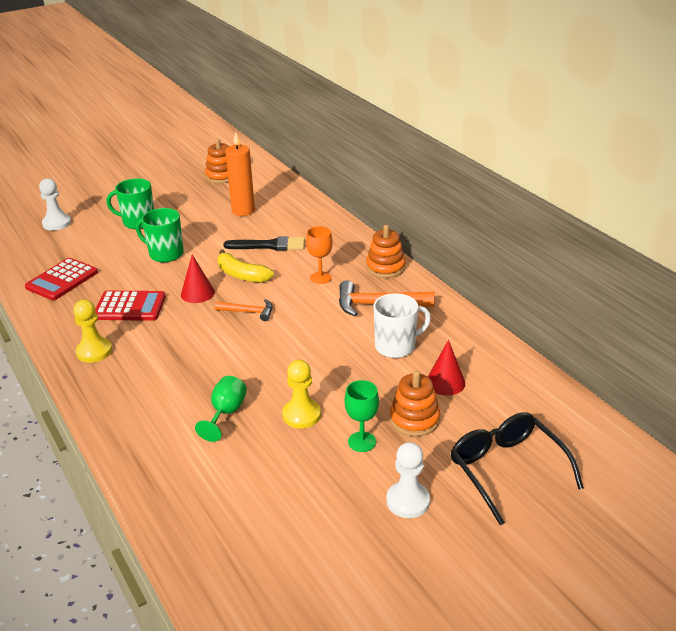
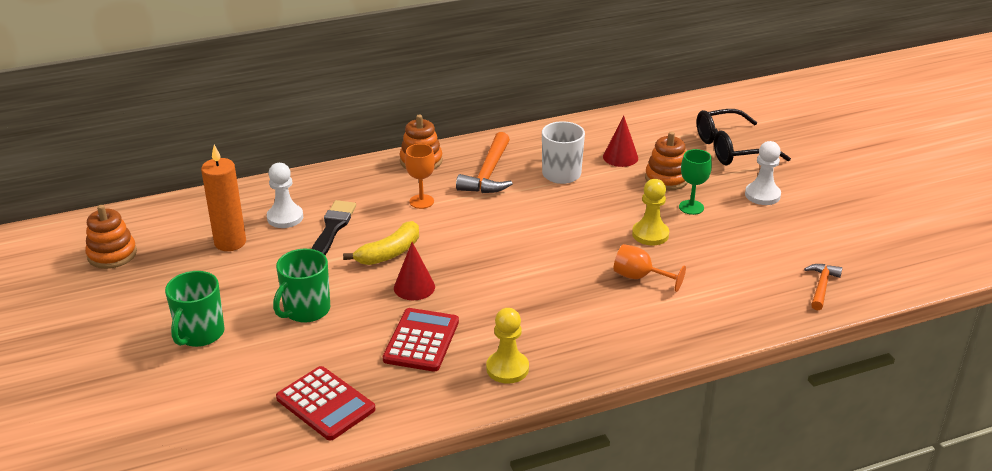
camera: 80 degrees left, 0 degrees up
white pawn [39,179,71,231] -> white pawn moved to [267,163,303,228]
green goblet [195,376,247,442] -> orange goblet [614,244,686,292]
orange hammer [215,299,273,321] -> orange hammer moved to [804,264,842,310]

